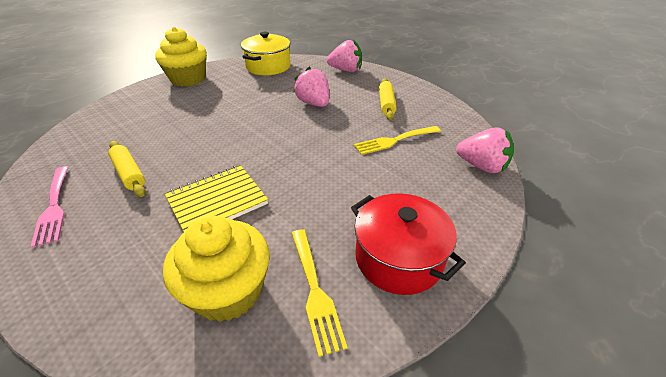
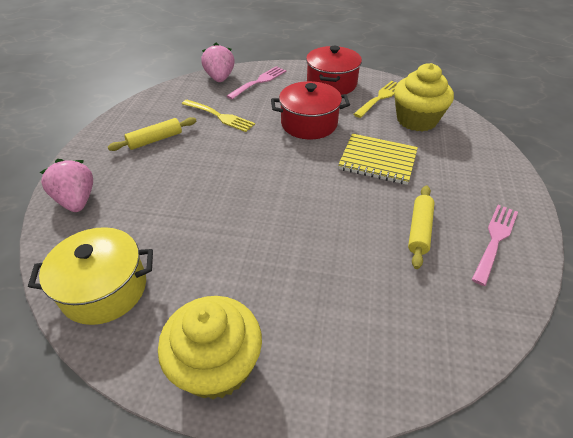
camera: 125 degrees left, 5 degrees up
pink strawberry [293,67,329,107] -> none
none -> pink fork [227,66,286,99]
none -> red pot [271,81,350,139]

